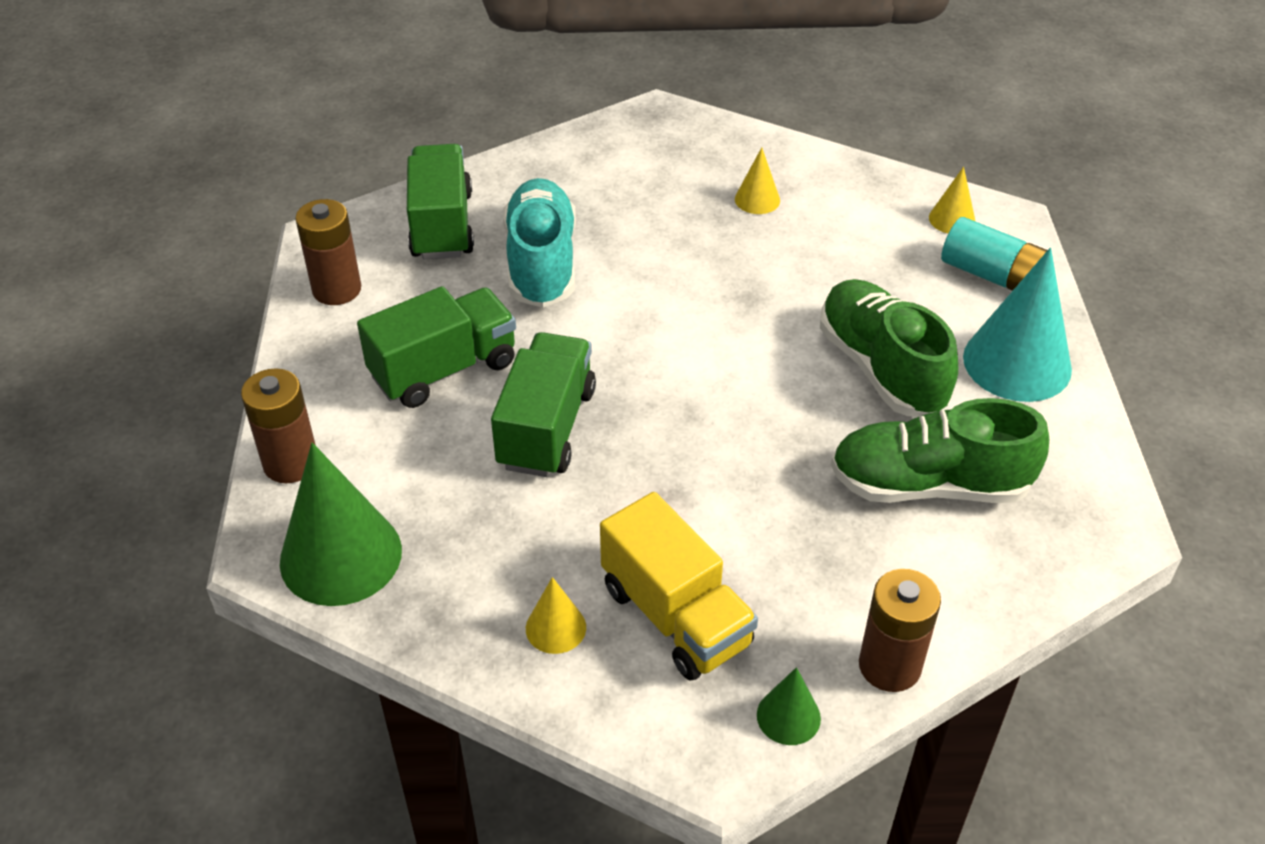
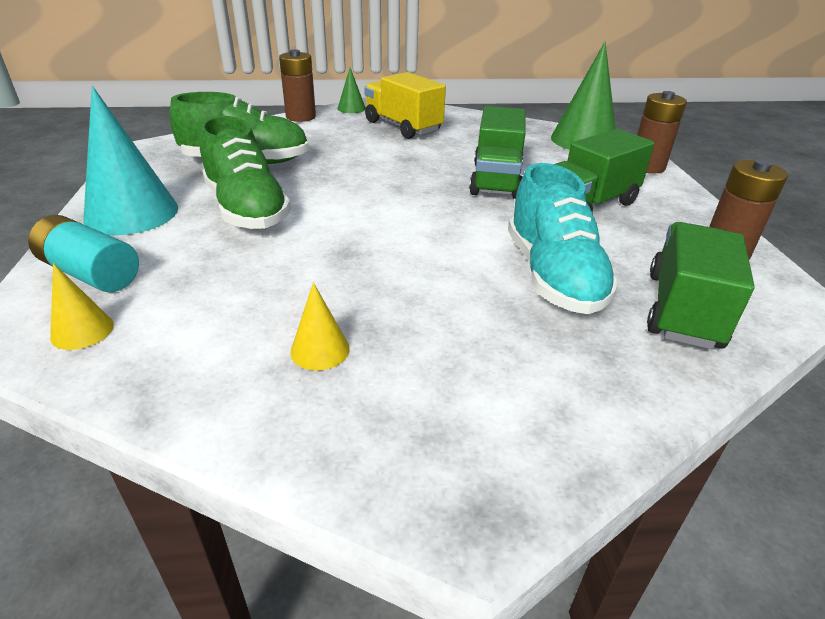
camera: 175 degrees right, 10 degrees down
green truck [407,144,474,259] -> green truck turned 150 degrees counterclockwise [647,222,755,349]
yellow cone [526,577,586,654] -> none

